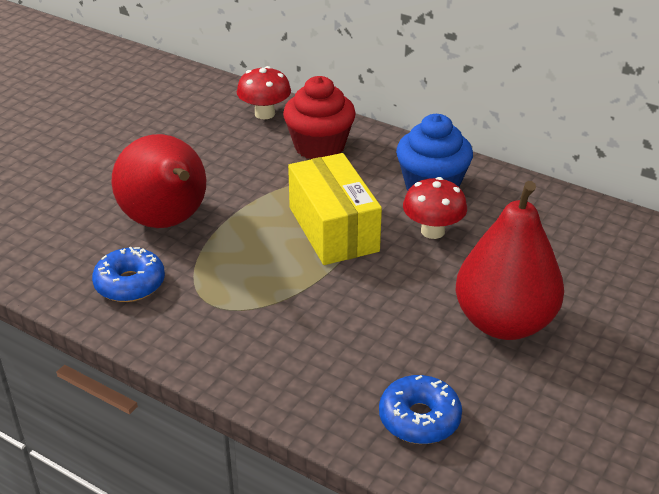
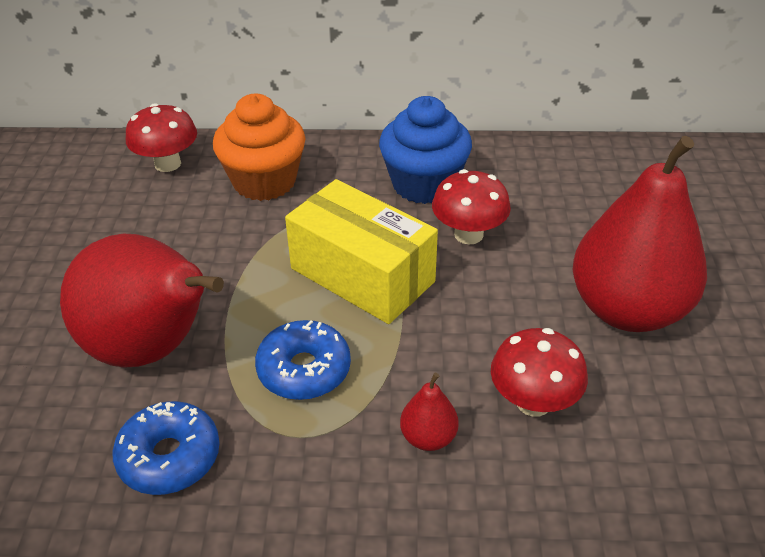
camera: 30 degrees left, 5 degrees up
red cupcake [283,76,356,159] -> orange cupcake [213,94,306,201]
blue donut [379,375,462,444] -> blue donut moved to [255,320,351,400]
none -> red pear [400,373,459,451]
none -> red mushroom [491,328,588,417]

